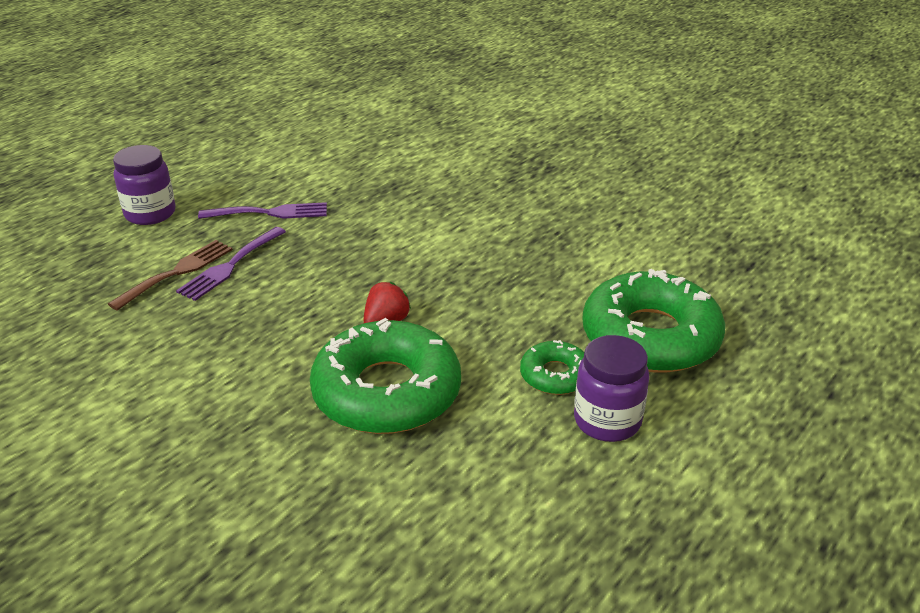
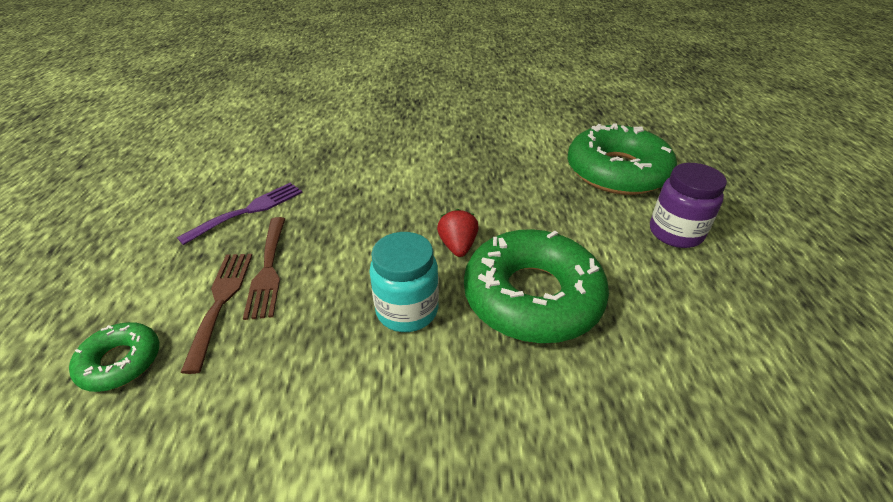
camera: 40 degrees left, 5 degrees up
purple jar [113,145,176,225] -> none
purple fork [176,227,286,301] -> brown fork [243,217,285,320]
green donut [520,340,584,395] -> green donut moved to [69,322,159,392]
none -> turquoise jar [369,232,439,332]

